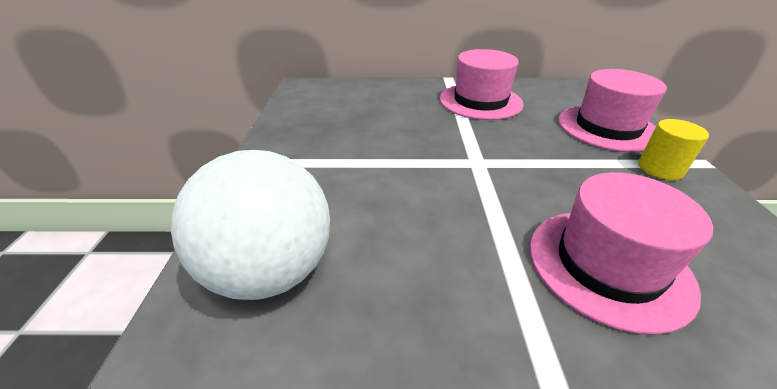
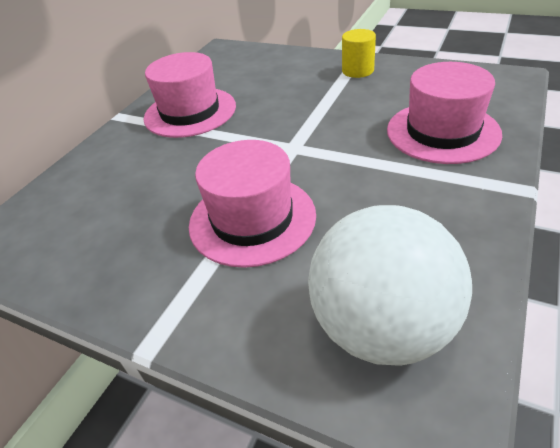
camera: 60 degrees left, 5 degrees up
pink hat [558,69,667,152] -> pink hat moved to [189,140,316,268]

